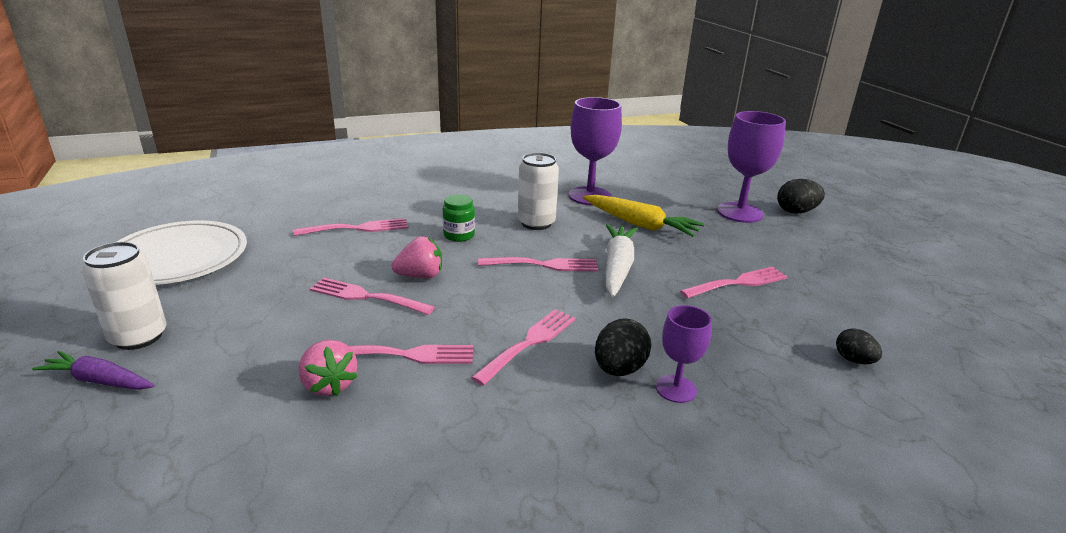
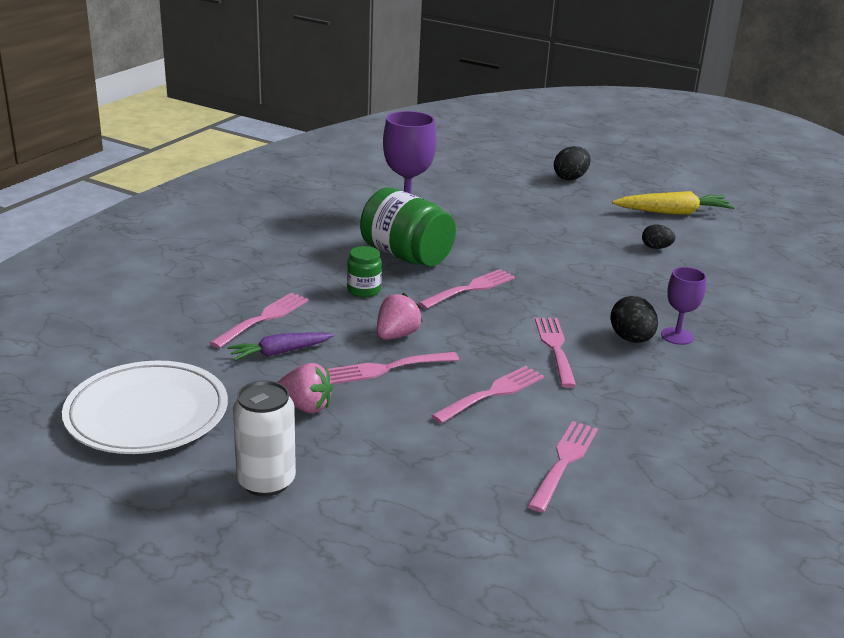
camera: 40 degrees left, 0 degrees up
purple carrot [32,351,154,390] -> purple carrot moved to [228,332,334,361]
pink strawberry [299,340,358,397] -> pink strawberry moved to [278,363,333,413]
white can [518,153,559,230] -> green jar [360,187,456,266]
yellow carrot [583,195,705,237] -> yellow carrot moved to [612,191,735,215]
white carrot [605,224,638,297] -> none
pink fork [680,266,788,299] -> pink fork moved to [527,421,598,512]
purple goblet [717,111,786,223] -> none
black egg [836,328,882,364] -> black egg moved to [642,224,675,249]

